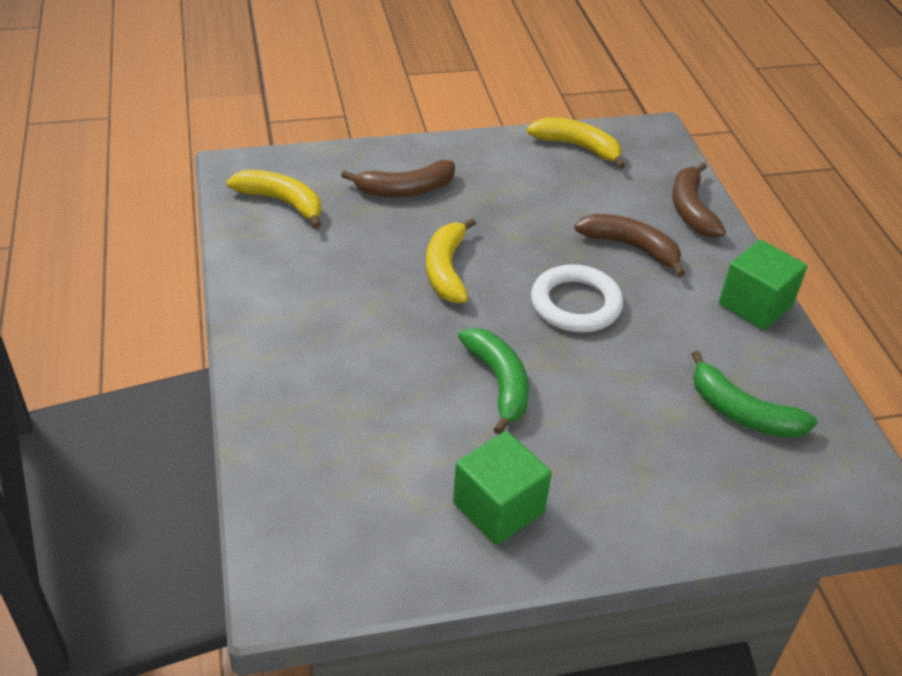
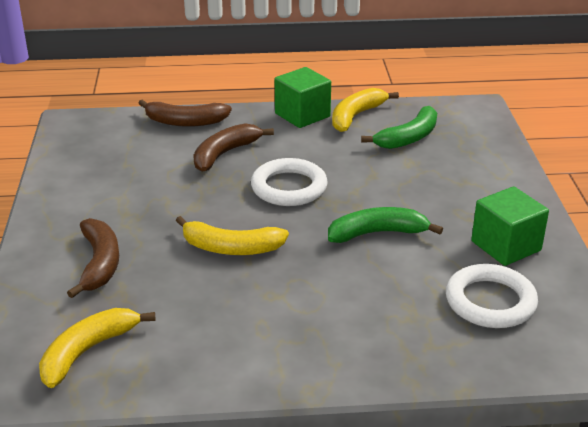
camera: 80 degrees left, 10 degrees down
yellow banana [526,117,626,169] -> yellow banana moved to [332,88,399,132]
none -> white ring [446,264,538,328]

